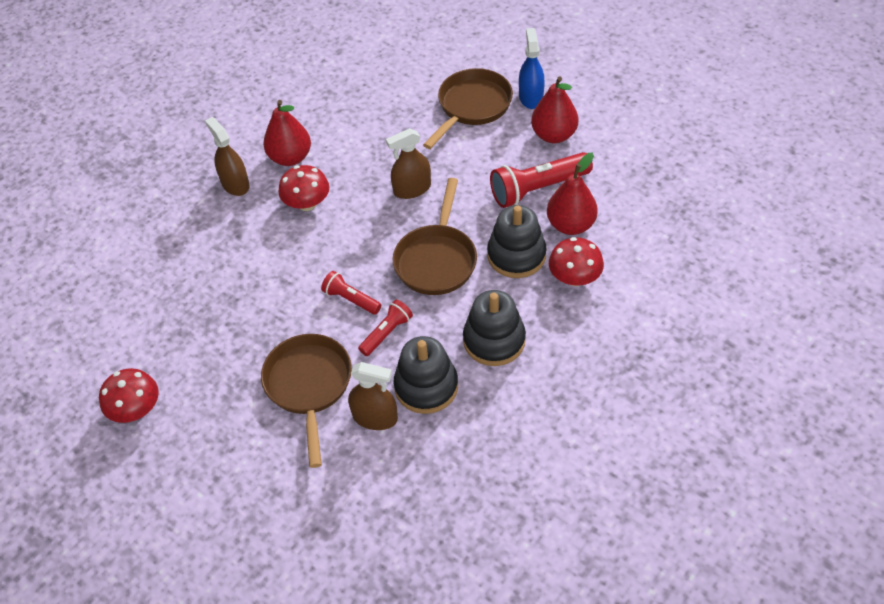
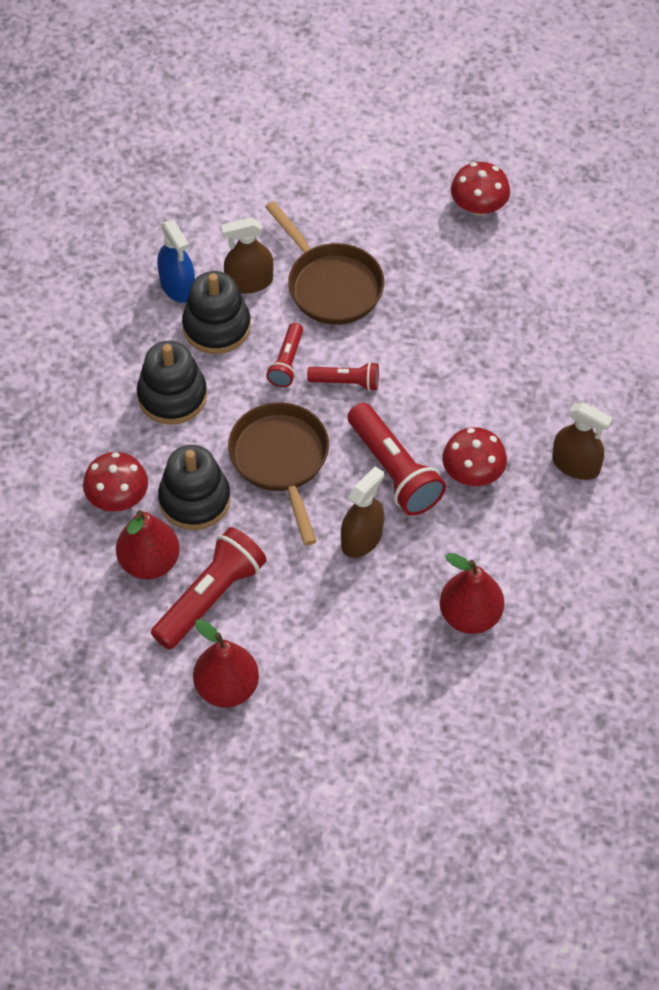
camera: 150 degrees right, 5 degrees up
red pear [263,100,311,166] -> red pear moved to [440,553,504,634]
brown pan [423,68,513,149] -> none
blue spray bottle [519,28,545,109] -> blue spray bottle moved to [157,220,195,303]
none -> red flashlight [348,403,446,516]

